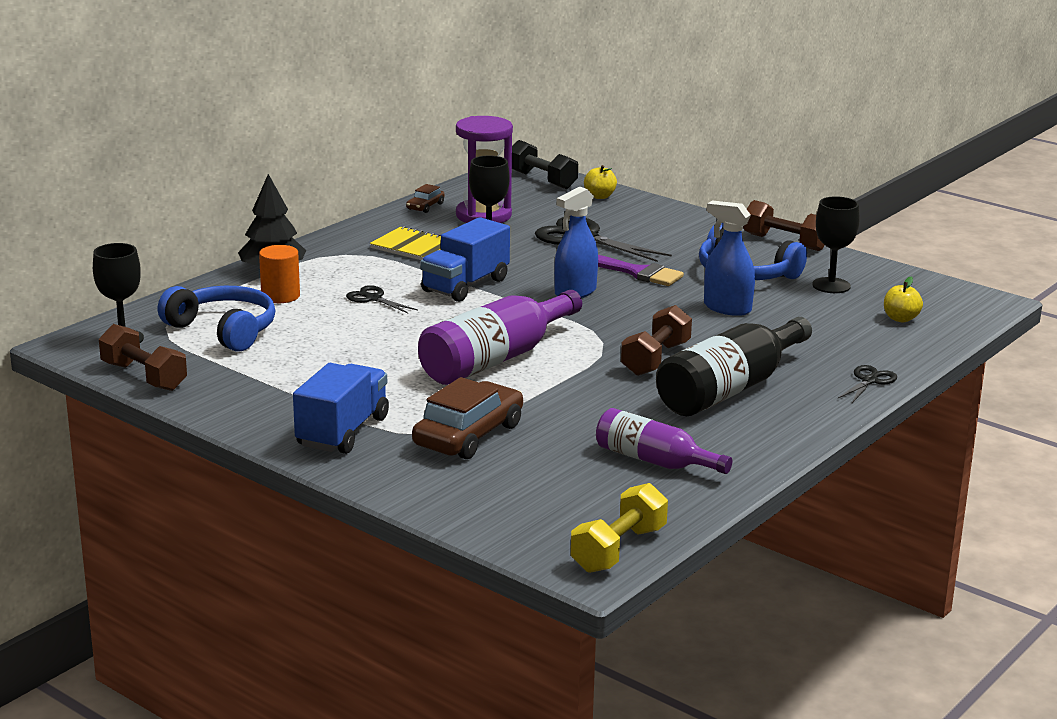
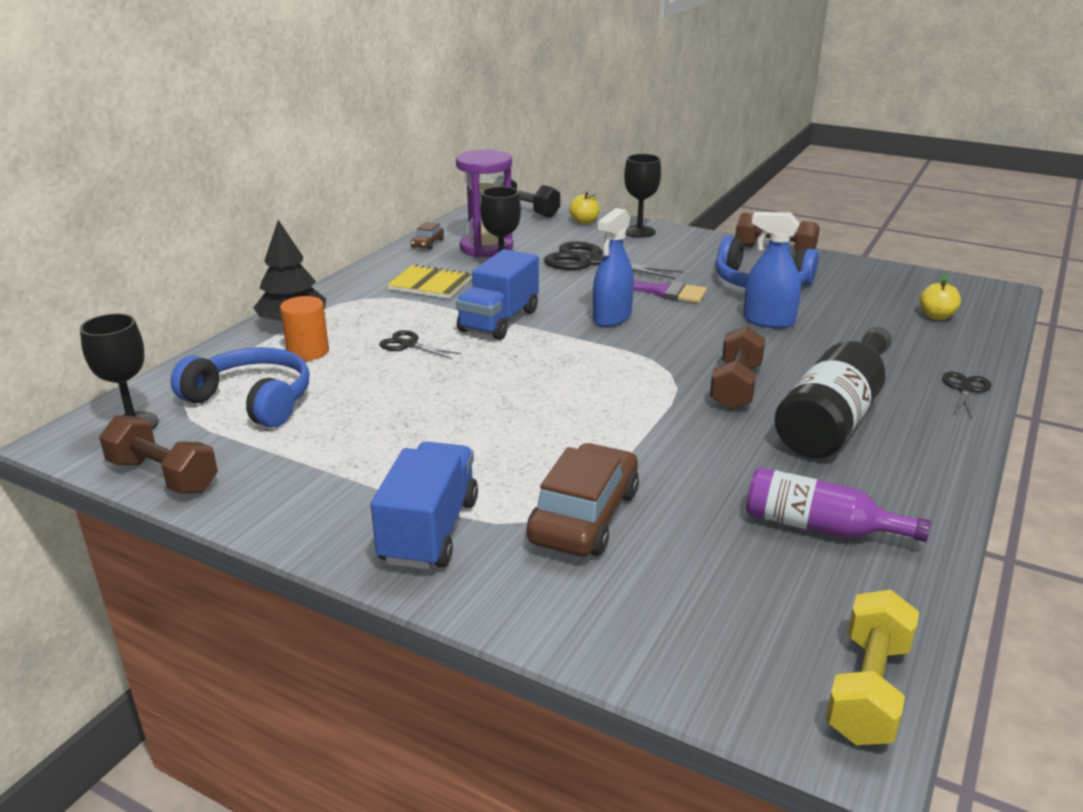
camera: 10 degrees left, 5 degrees up
purple bottle [418,290,582,385] -> none
black goblet [812,196,859,293] -> black goblet moved to [624,154,661,238]

